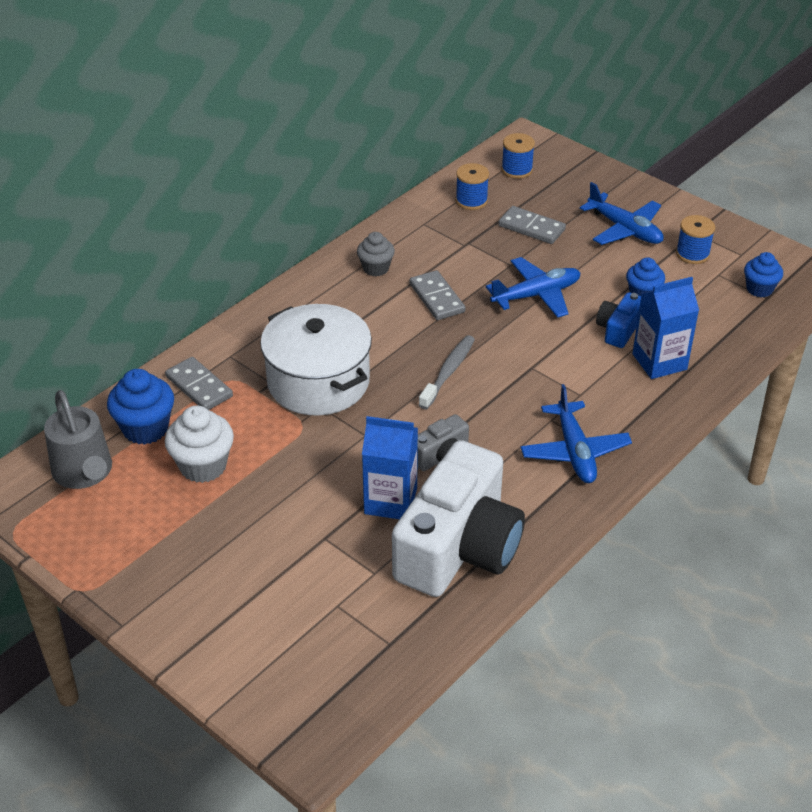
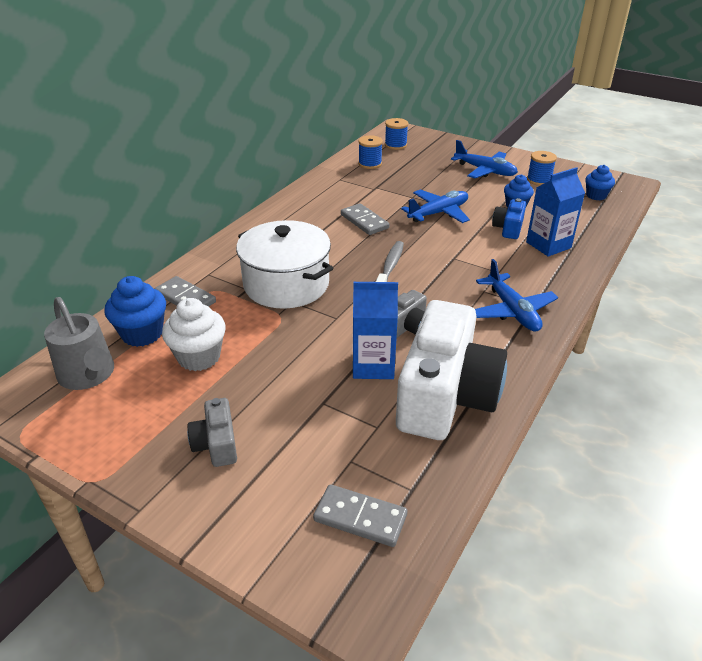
camera: 10 degrees left, 5 degrees down
grey cupcake [357,232,395,276] -> none
grey domino [498,206,566,244] -> grey domino moved to [313,484,407,547]
none -> grey camera [187,398,237,467]

